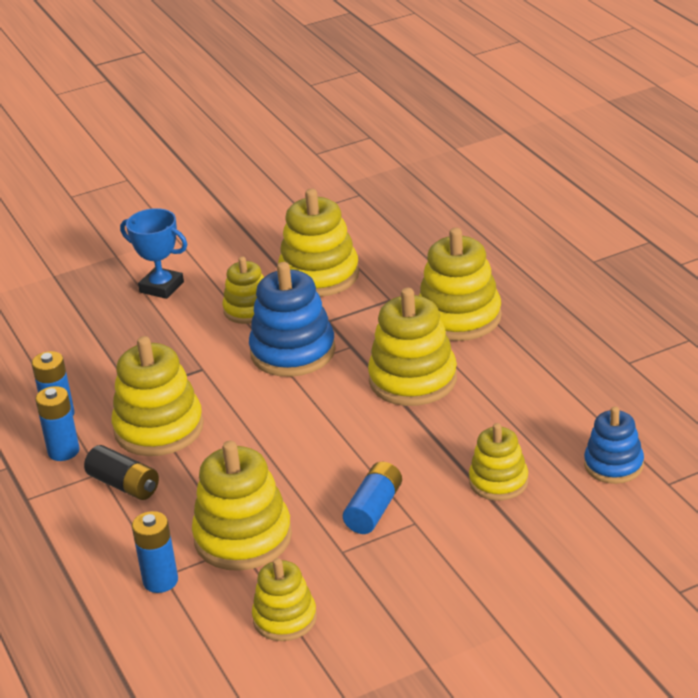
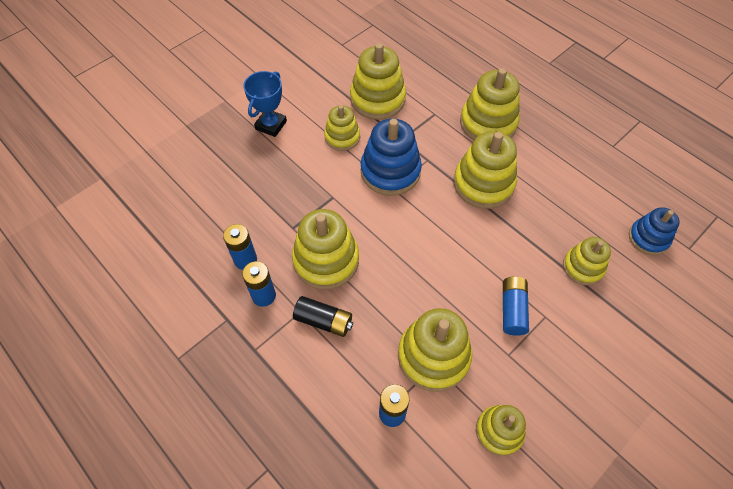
camera: 20 degrees left, 25 degrees up
blue trophy [120,208,187,299] -> blue trophy turned 75 degrees counterclockwise [243,71,287,137]

